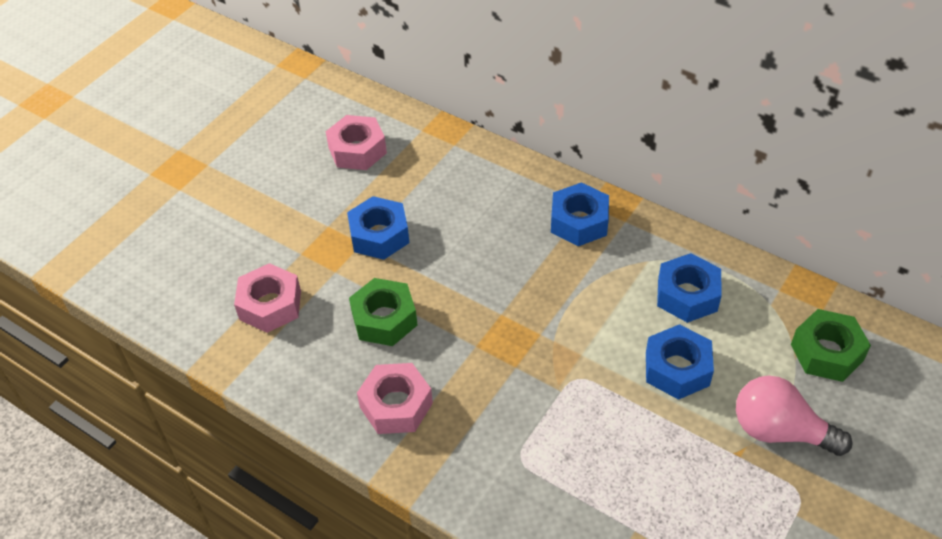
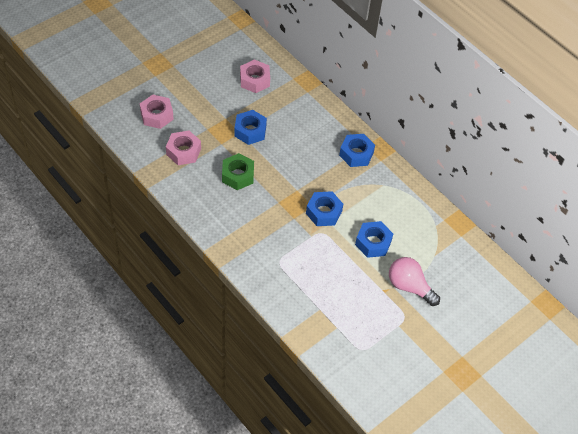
camera: 10 degrees right, 5 degrees up
pink nut [357,363,433,434] -> pink nut moved to [140,95,174,129]
blue nut [657,253,722,323] -> blue nut moved to [306,191,343,226]
green nut [791,309,871,382] -> none

